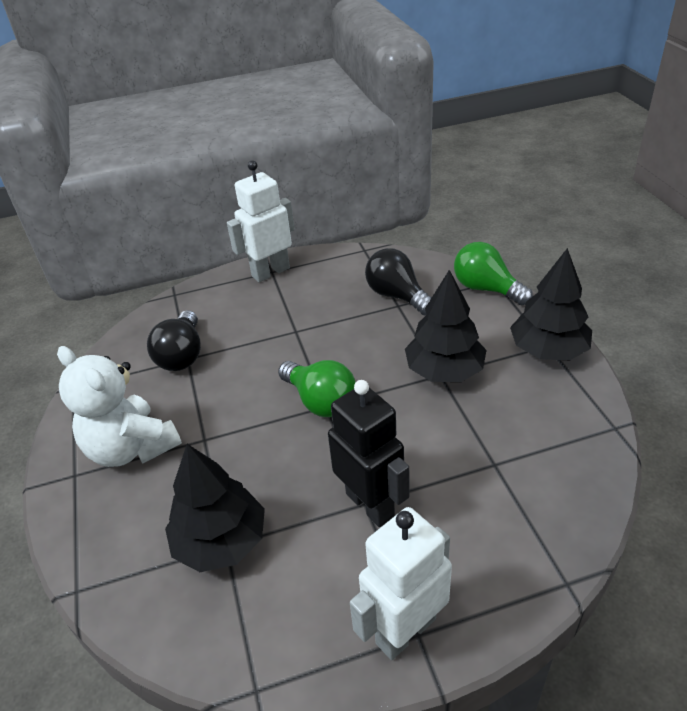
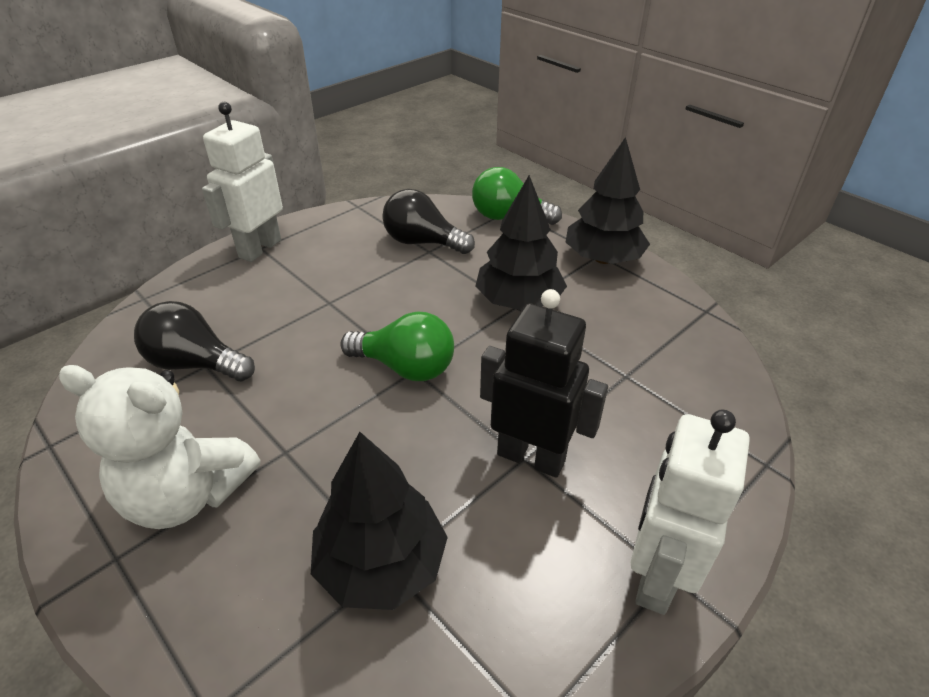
camera: 30 degrees left, 0 degrees up
black light bulb [147,310,201,371] -> black light bulb turned 135 degrees clockwise [134,301,255,381]

